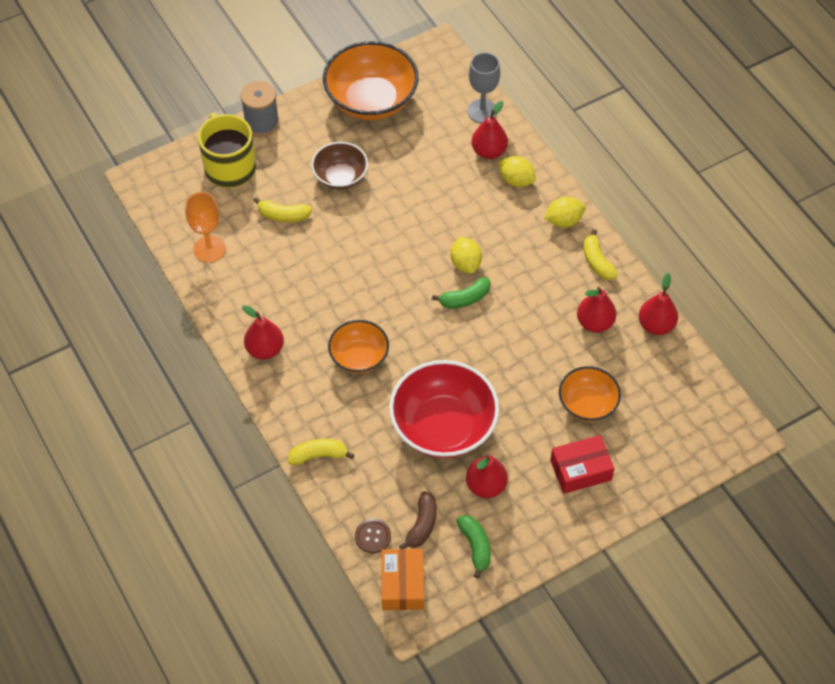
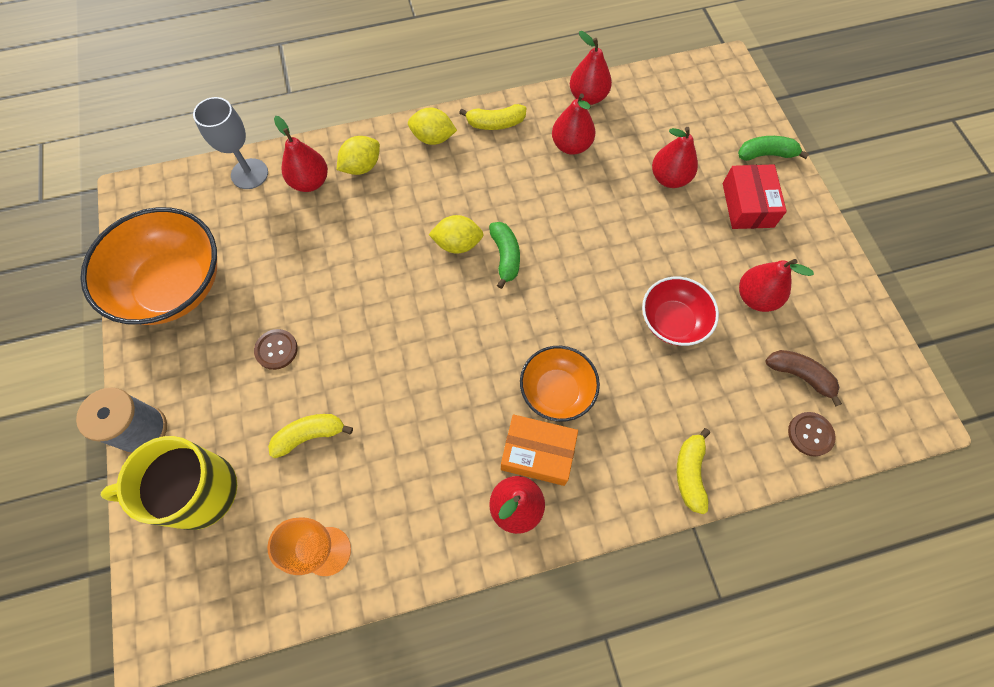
camera: 75 degrees left, 10 degrees up
yellow banana [253,197,312,222] -> yellow banana turned 135 degrees counterclockwise [268,414,353,458]
brown bowl [311,142,368,189] -> brown button [254,329,298,370]
orange box [381,549,424,610] -> orange box moved to [501,415,578,486]
red bowl [389,360,499,458] -> red bowl [642,277,719,346], size x0.58
green banana [456,515,491,578] -> green banana moved to [738,136,809,161]
yellow lemon [544,197,586,228] -> yellow lemon turned 75 degrees counterclockwise [408,107,457,145]
orange bowl [559,366,621,422] -> red pear [652,127,698,188]

